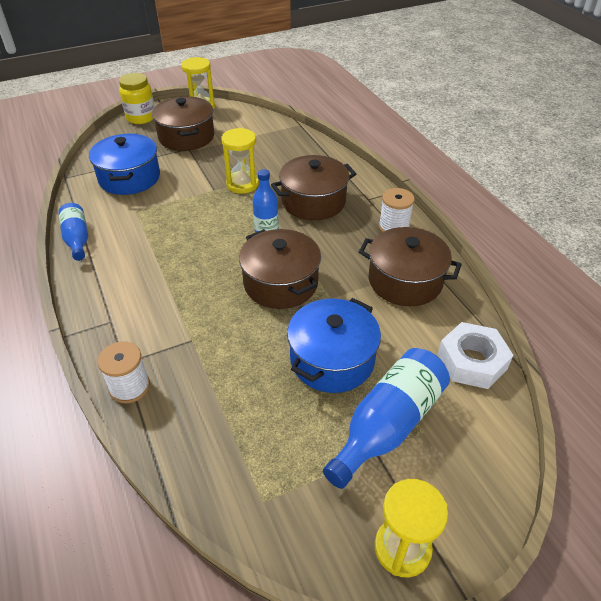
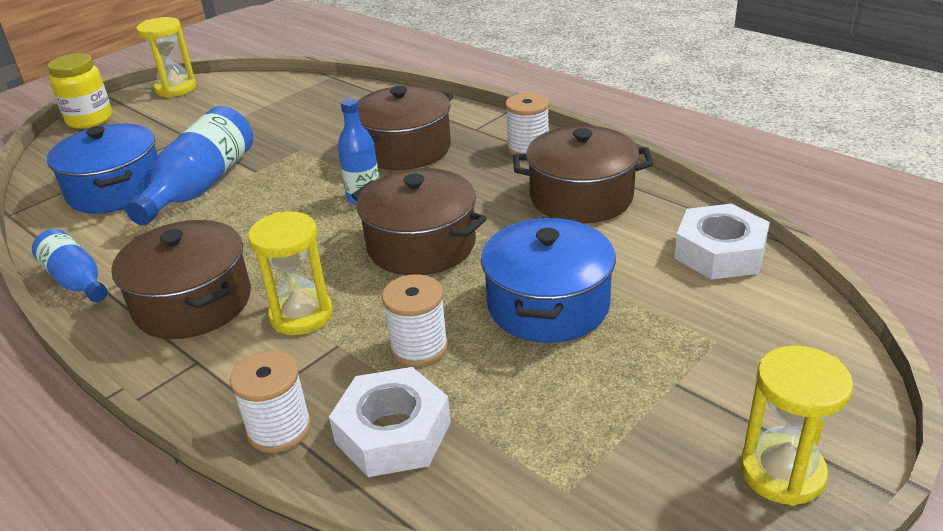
camera: 20 degrees left, 10 degrees down
brown pot [152,96,214,151] -> brown pot moved to [111,220,251,339]
yellow hourglass [221,128,259,194] -> yellow hourglass moved to [248,212,333,335]
blue bottle [323,348,450,489] -> blue bottle moved to [125,106,253,225]
none -> white nut [329,367,451,477]
none -> white spool [382,274,448,366]

